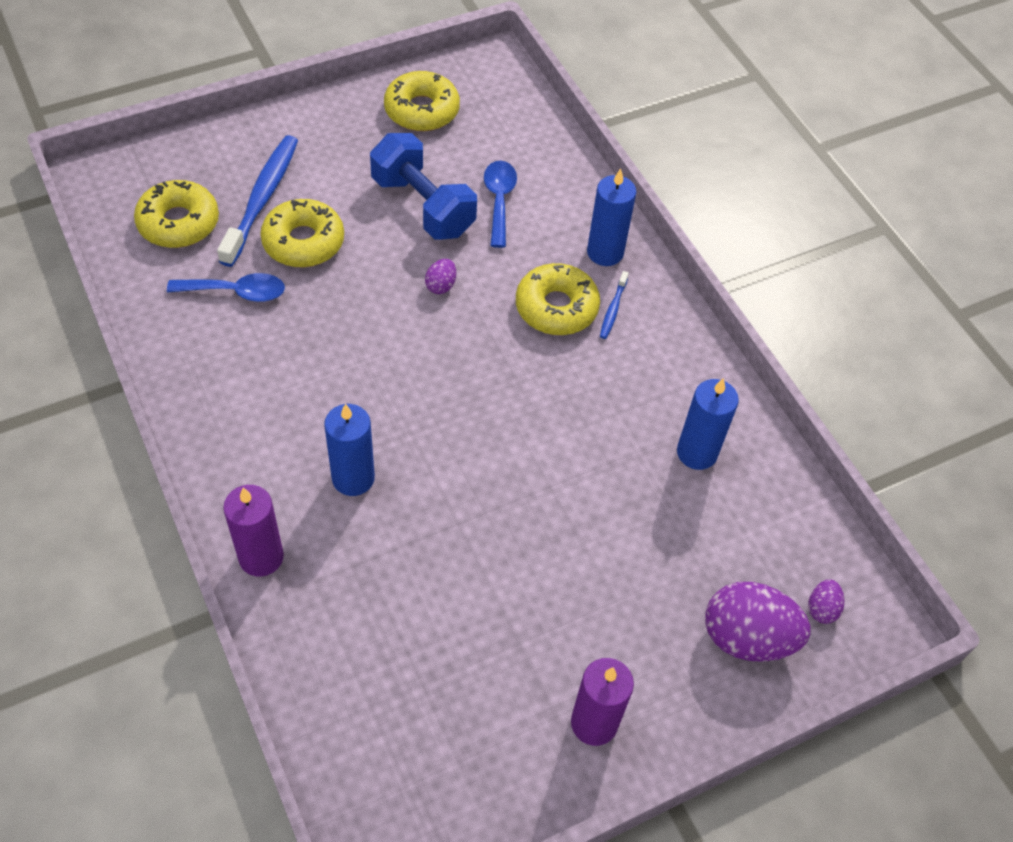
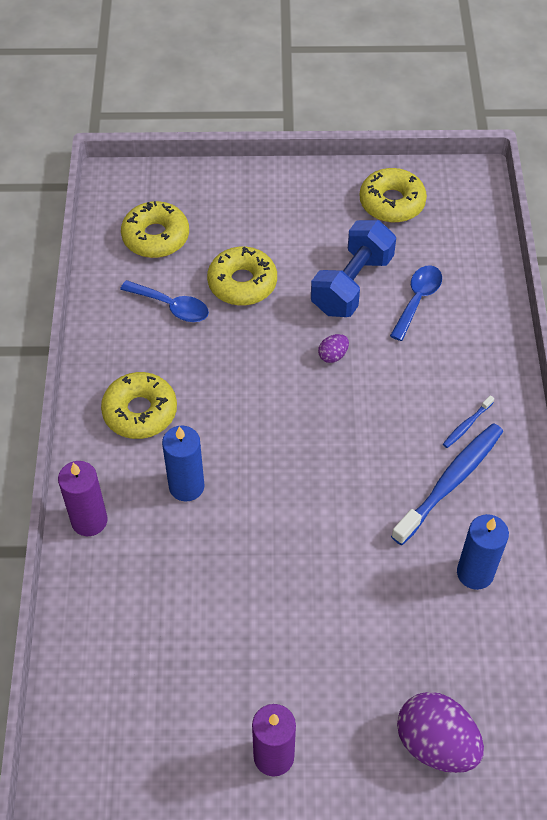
camera: 30 degrees right, 0 degrees up
blue toothbrush [217,135,298,267] -> blue toothbrush moved to [391,423,503,545]
blue dumbbell [370,133,477,240] -> blue dumbbell turned 45 degrees clockwise [311,220,396,317]
yellow donut [516,263,600,335] -> yellow donut moved to [101,372,177,439]
blue candle [587,169,636,266] -> none
purple egg [809,580,844,624] -> none

